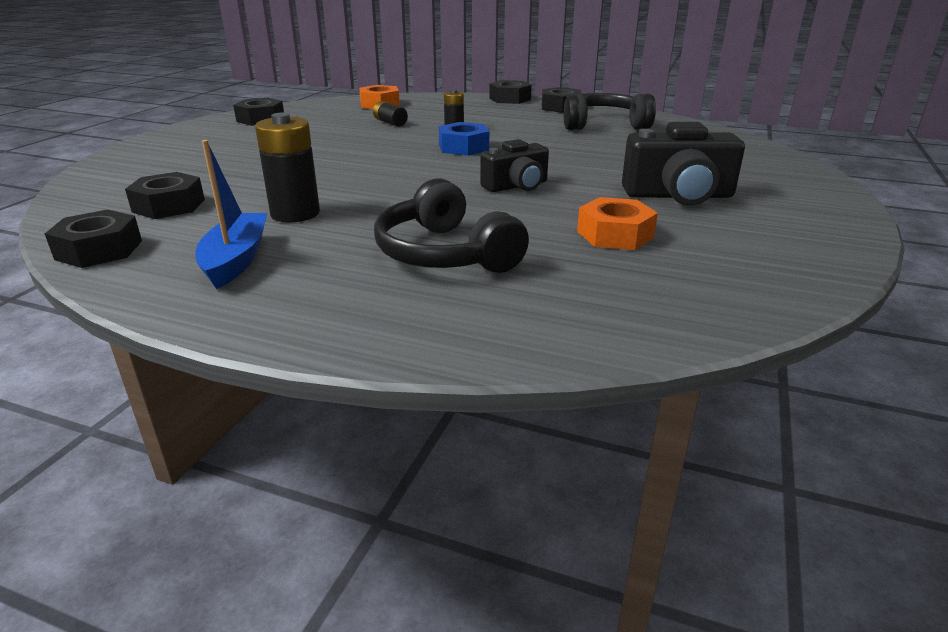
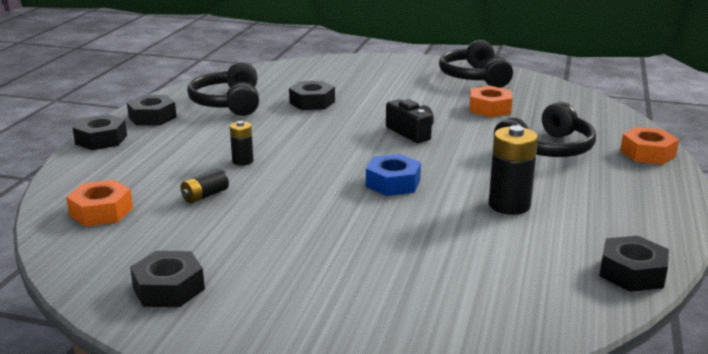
camera: 95 degrees left, 5 degrees down
black nut [125,172,205,219] -> black nut moved to [289,81,335,110]
blue boat [196,140,267,289] -> none
blue nut [439,122,489,156] -> blue nut moved to [366,154,421,196]
black camera [622,122,745,205] -> none
none -> black headphones [439,40,513,88]
none -> orange nut [620,127,679,165]

